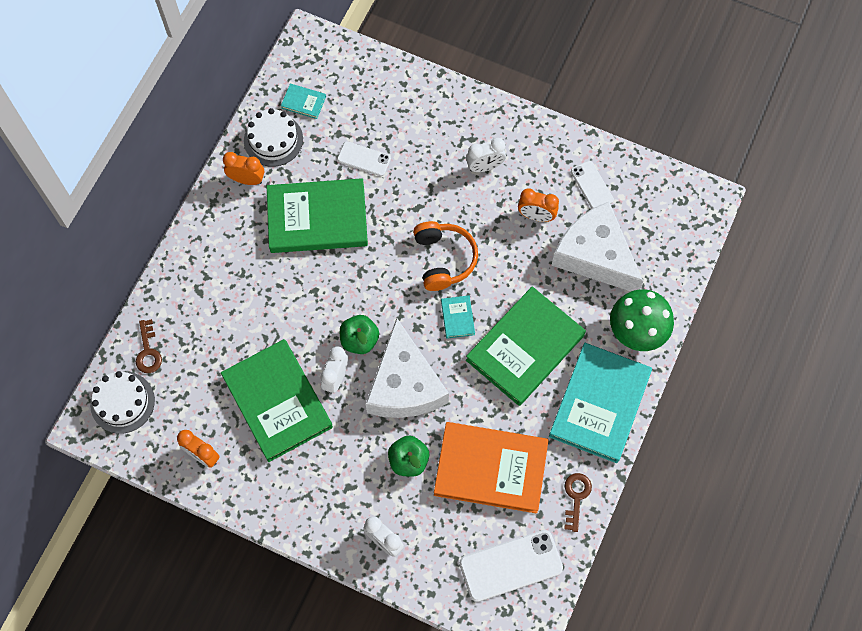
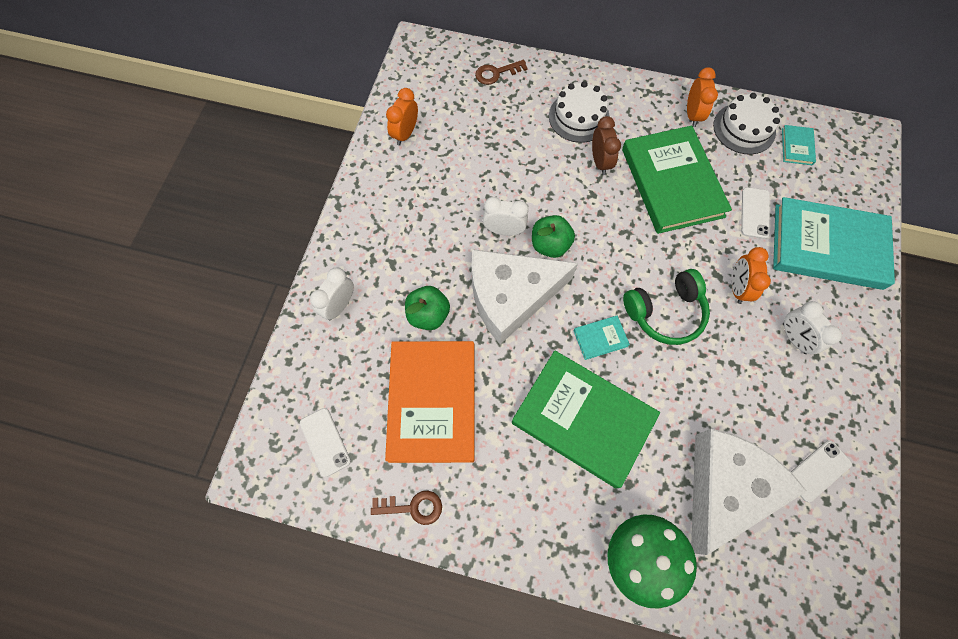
camera: 80 degrees right, 0 degrees up
white cake [90,371,155,434] -> white cake moved to [549,81,610,143]
green book [221,339,333,462] -> none
orange headphones [413,221,478,291] -> green headphones [623,269,710,345]
white phone [460,530,563,602] -> white phone [300,408,351,477], size x0.58
orange clock [518,188,559,222] -> orange clock moved to [732,247,771,304]
turquoise book [549,343,652,463] -> turquoise book moved to [773,197,895,290]
none -> brown clock [592,116,621,175]

